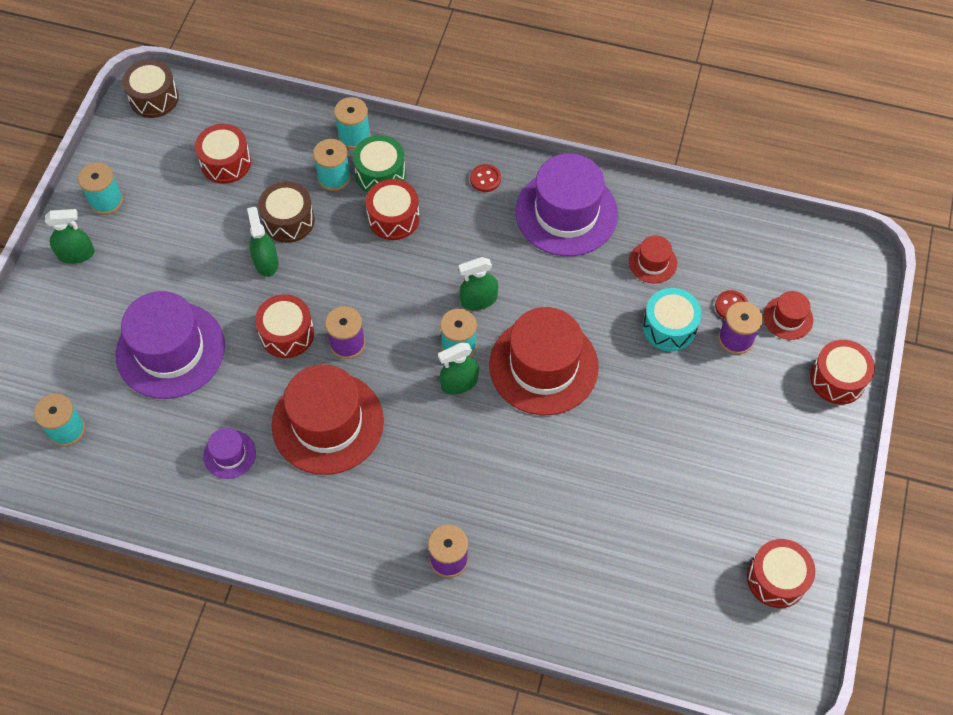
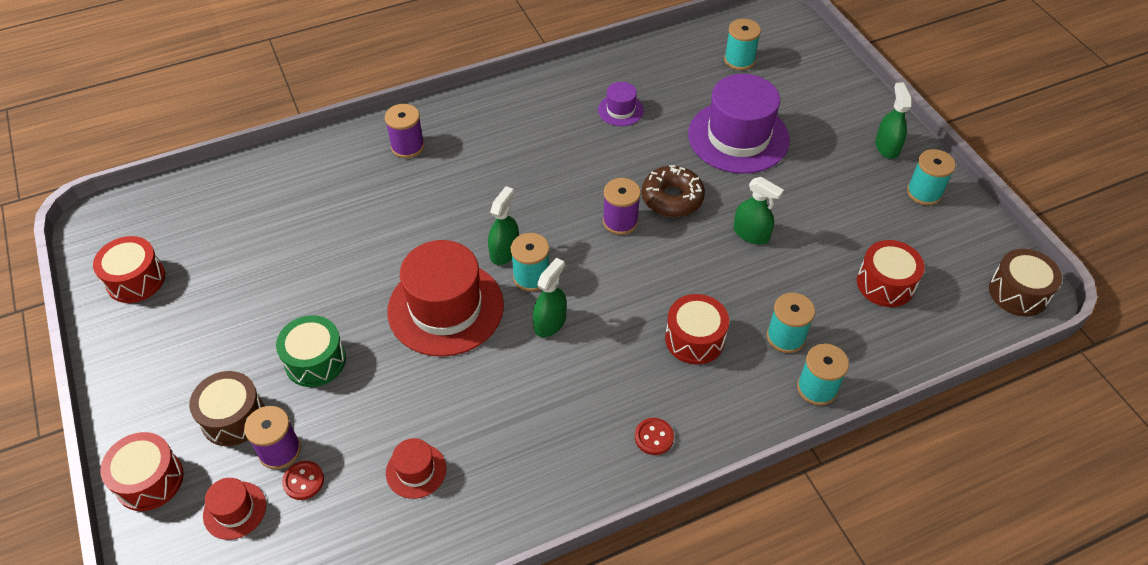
camera: 140 degrees right, 10 degrees down
green spray bottle [45,209,95,264] -> green spray bottle turned 135 degrees clockwise [875,82,912,159]
red drum [255,294,314,358] -> brown donut [642,165,705,217]
brown drum [258,182,315,243] -> brown drum moved to [189,371,265,446]
red hat [272,364,384,475] -> none
green drum [353,135,406,193] -> green drum moved to [276,315,346,387]
purple hat [515,153,618,256] -> none
turquoise drum [643,288,702,352] -> none

